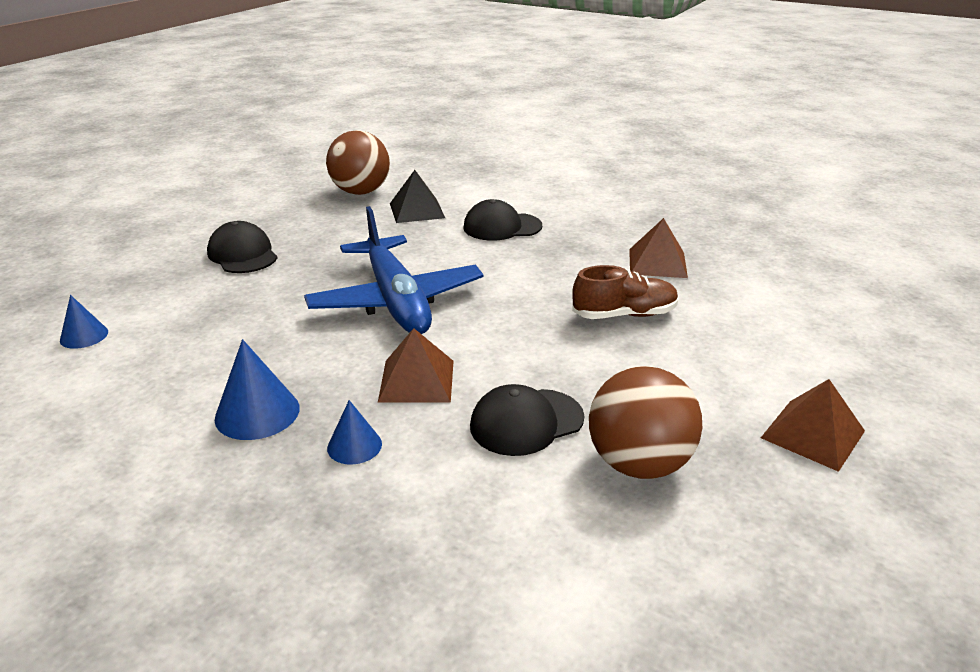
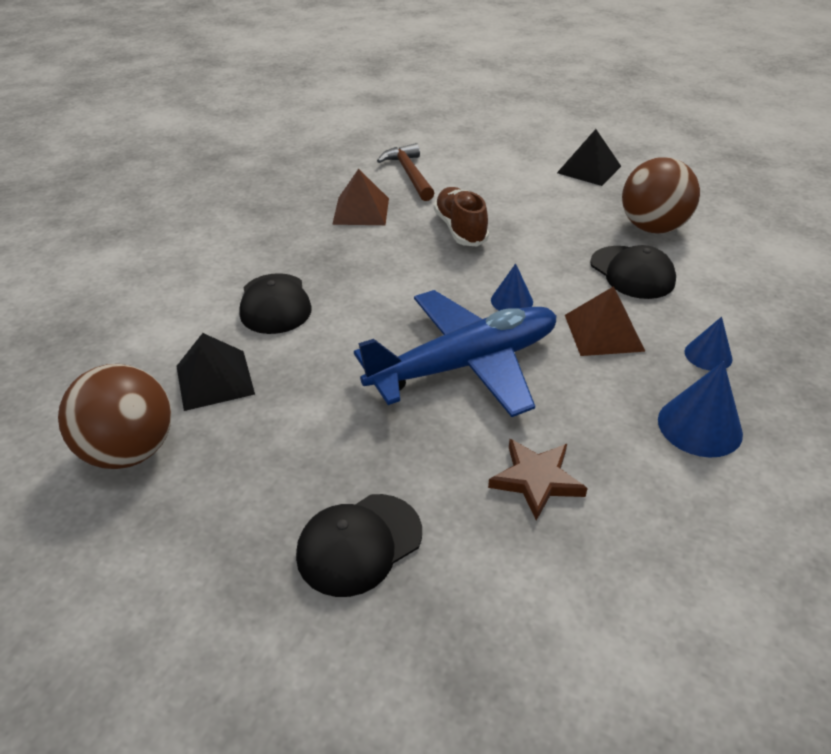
camera: 95 degrees left, 10 degrees up
blue cone [60,295,108,349] -> blue cone moved to [491,263,533,311]
brown pyramid [761,379,865,472] -> black pyramid [557,129,621,186]
none -> brown hammer [377,143,434,201]
none -> brown star [488,439,588,521]

